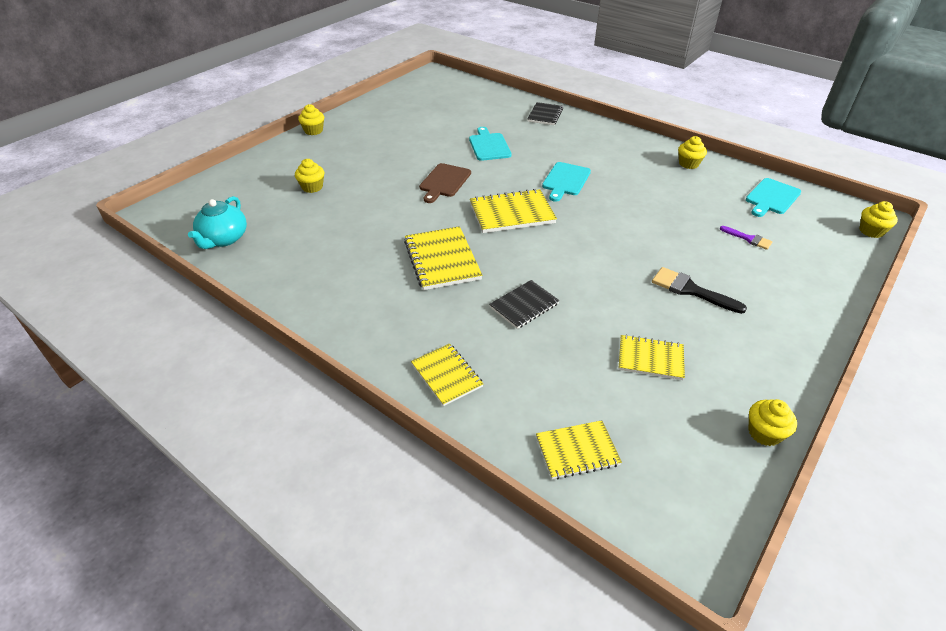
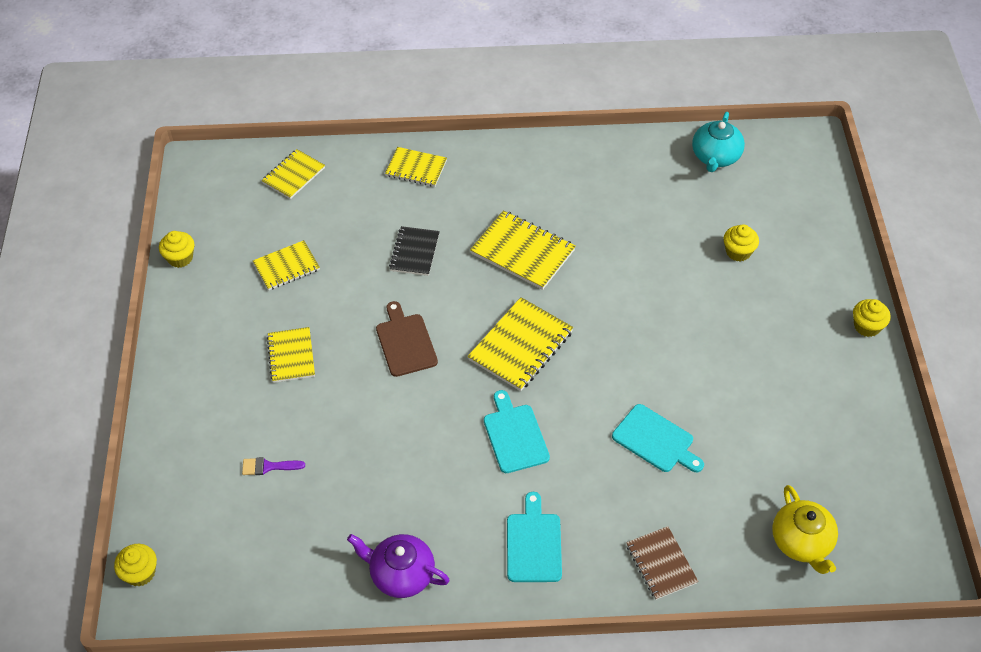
camera: 140 degrees right, 10 degrees up
turquoise teapot [188,196,247,249] -> turquoise teapot turned 135 degrees counterclockwise [692,112,745,172]
brown cutting board [419,163,471,203] -> brown cutting board moved to [376,301,438,377]
black notebook [527,102,563,125] -> brown notebook [626,526,698,600]
black brush [652,267,747,314] -> yellow notebook [267,327,315,383]
yellow cupcake [678,136,707,169] -> purple teapot [347,534,450,598]
turquoise cutting board [746,178,801,217] -> turquoise cutting board moved to [507,492,562,582]
none -> yellow teapot [772,485,838,574]

